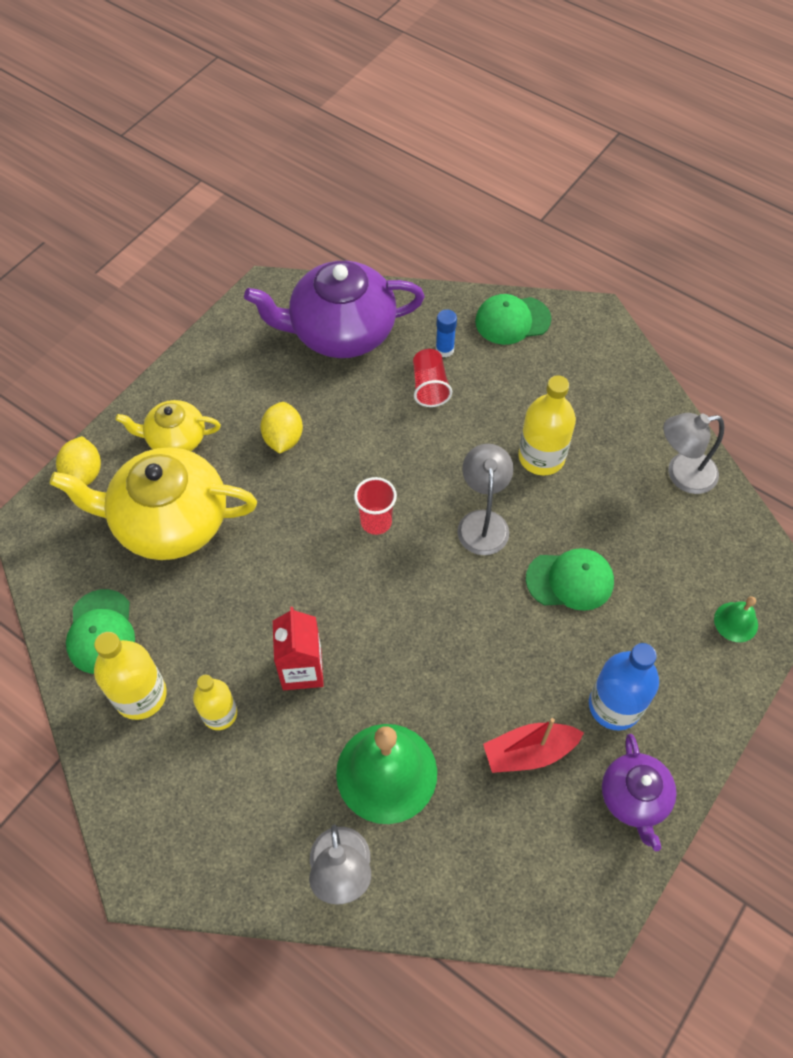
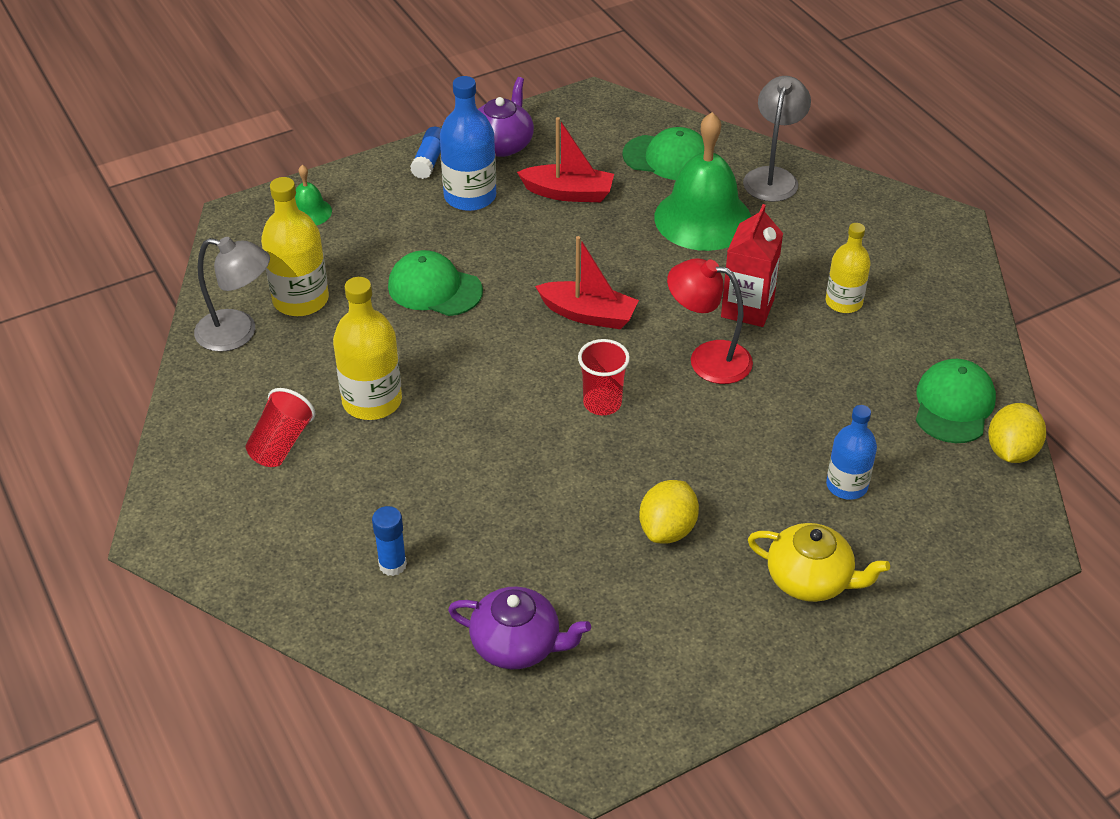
camera: 155 degrees left, 15 degrees down
yellow teapot [50,447,257,560] -> blue bottle [826,405,877,500]
yellow lemon [56,436,101,486] -> yellow lemon moved to [988,403,1046,463]
yellow bottle [94,632,167,720] -> yellow bottle moved to [261,177,329,316]
purple teapot [244,261,425,358] -> purple teapot [448,586,591,669], size x0.54
red cup [413,349,452,407] -> red cup moved to [246,388,315,467]
grey lamp [457,444,514,555] -> none
green cap [475,294,551,345] -> green cap moved to [622,127,704,180]
none -> blue glue stick [410,127,441,179]
none -> red boat [535,236,639,329]
none -> red lamp [667,258,753,384]

